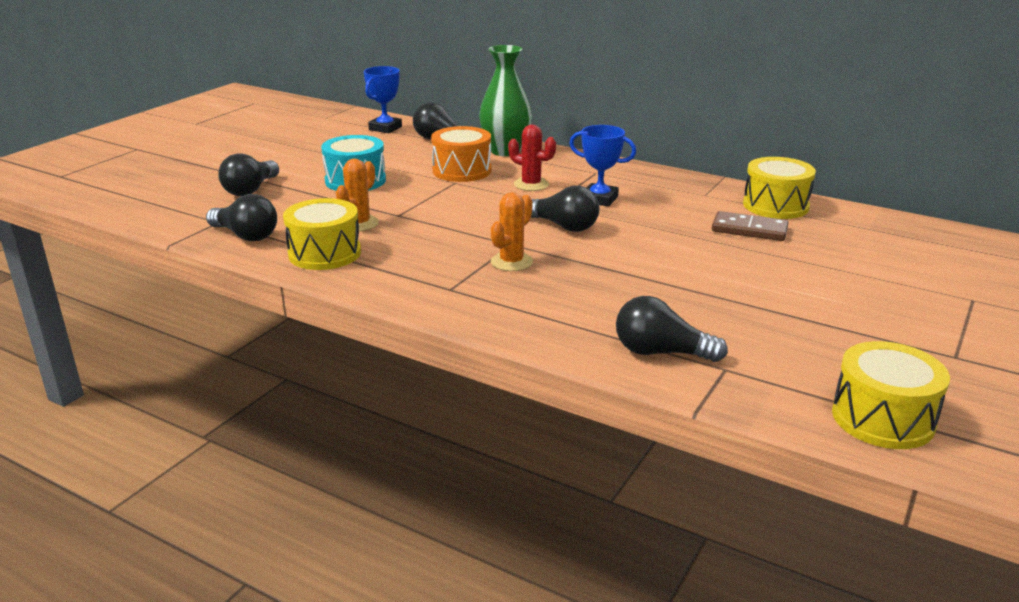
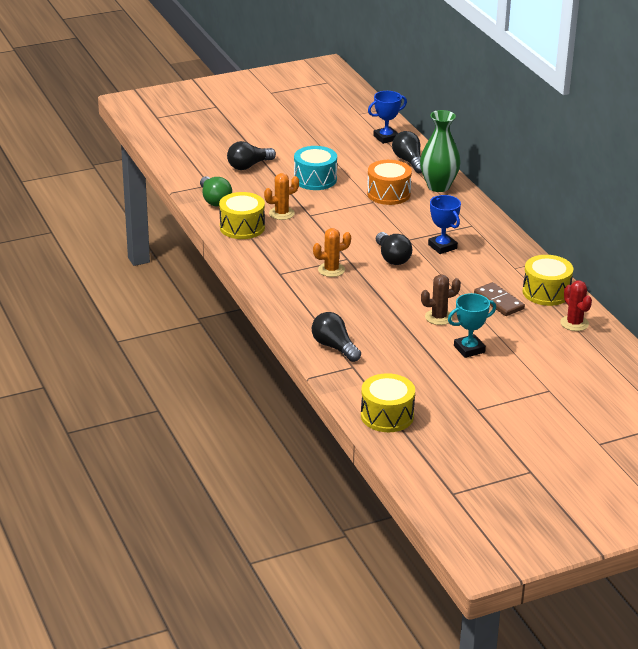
camera: 35 degrees right, 5 degrees up
black light bulb [206,194,277,241] -> green light bulb [200,176,232,207]
red cactus [508,125,556,191] -> red cactus moved to [560,281,592,331]
none -> brown cactus [421,275,461,325]
none -> turquoise trophy [448,293,496,358]

